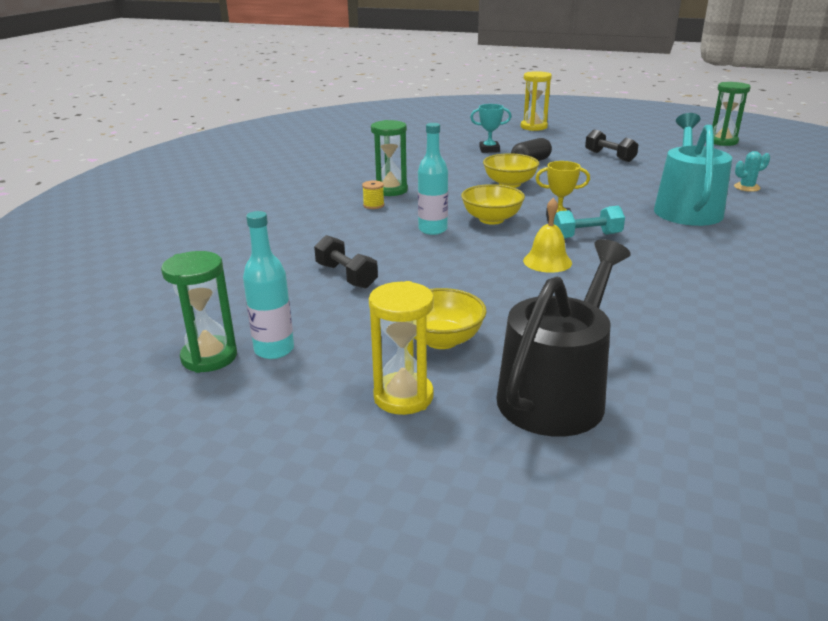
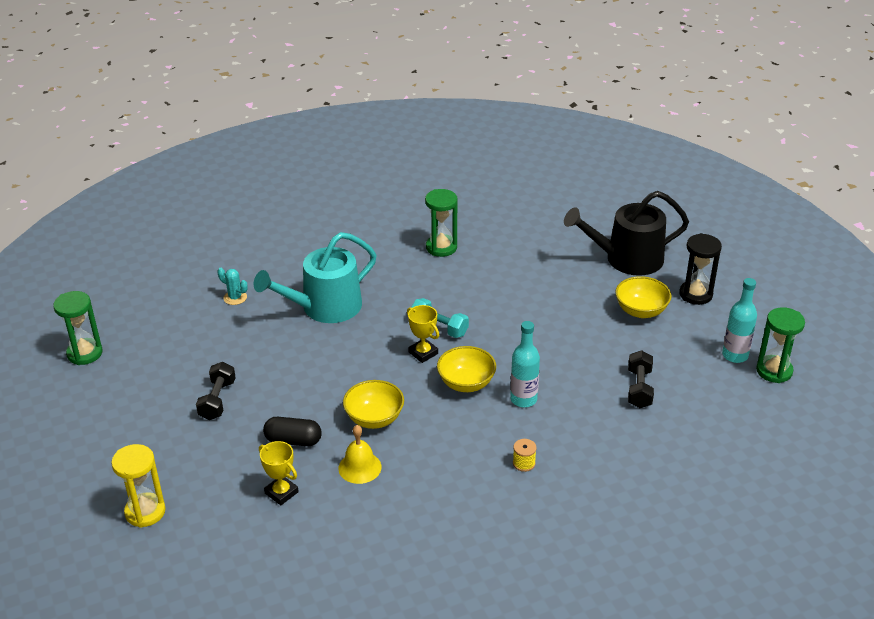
camera: 135 degrees left, 10 degrees up
yellow hourglass [369,281,434,415] -> black hourglass [679,233,722,305]
green hourglass [371,120,408,196] -> green hourglass moved to [425,189,458,257]
turquoise trophy [470,104,511,153] -> yellow trophy [259,441,299,505]
yellow bell [523,198,572,273] -> yellow bell moved to [338,425,381,484]

